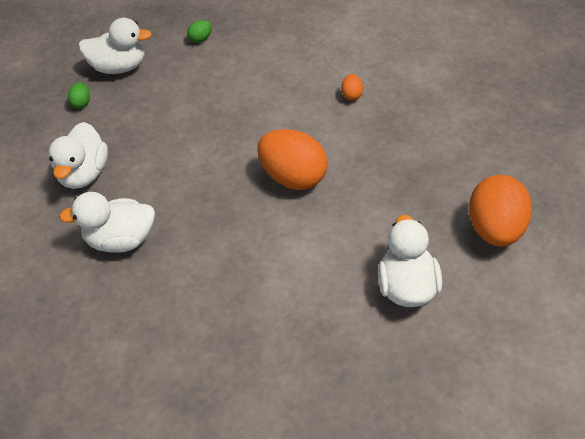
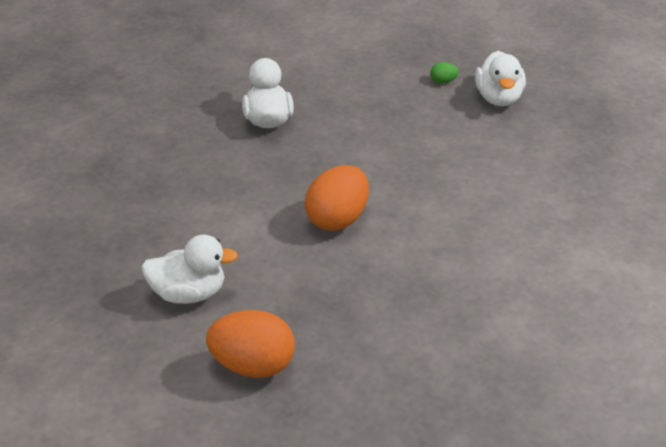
camera: 85 degrees right, 10 degrees down
white duck [48,122,108,189] -> none
green egg [187,20,212,43] -> none
orange egg [341,74,363,101] -> none

